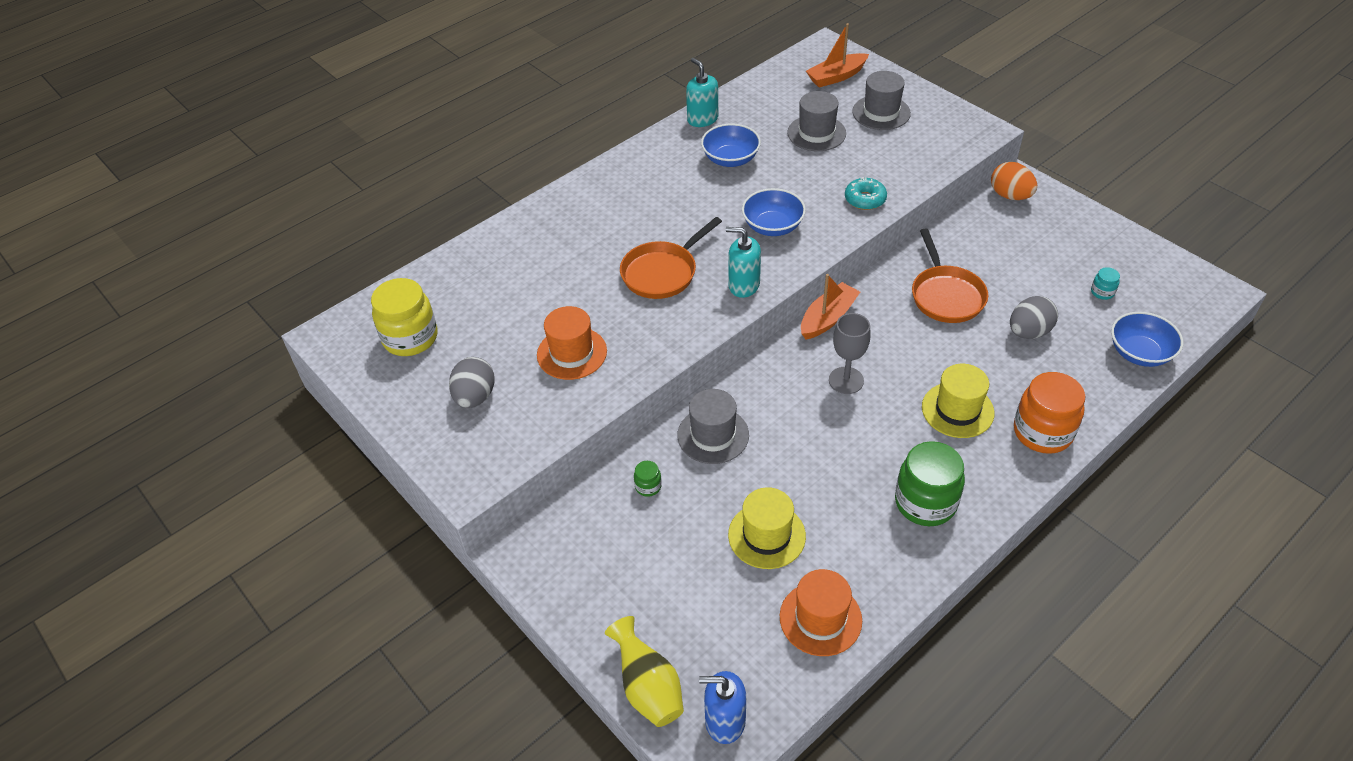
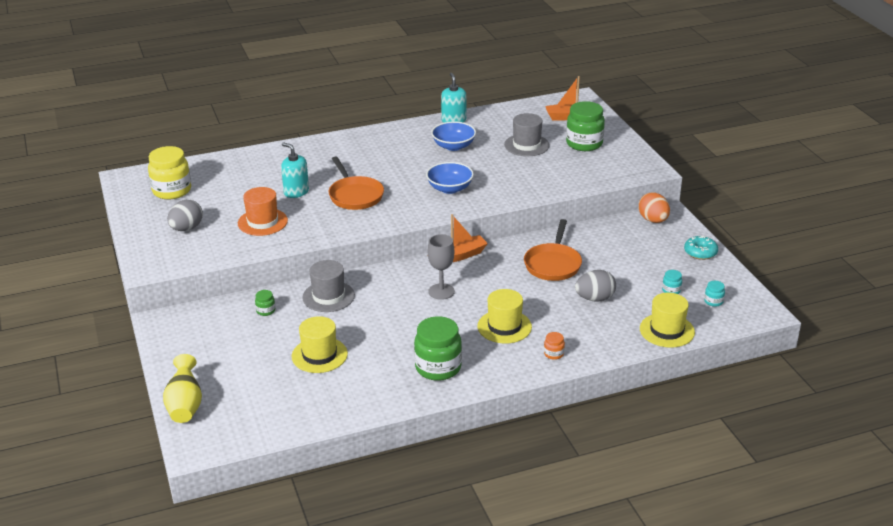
camera: 20 degrees right, 15 degrees down
orange pan [620,217,722,299] -> orange pan turned 90 degrees counterclockwise [328,156,384,210]
blue soap dispenser [699,671,746,744] -> none
turquoise soap dispenser [726,227,761,298] -> turquoise soap dispenser moved to [281,142,309,198]
orange hat [780,569,862,656] -> none
turquoise donut [845,177,887,210] -> turquoise donut moved to [684,236,718,260]
grey hat [852,71,911,130] -> green jar [566,101,605,151]
orange jar [1014,372,1085,454] -> orange jar [544,332,565,360], size x0.44
blue bowl [1111,312,1183,367] -> yellow hat [640,293,695,348]
none -> turquoise jar [704,281,725,307]

